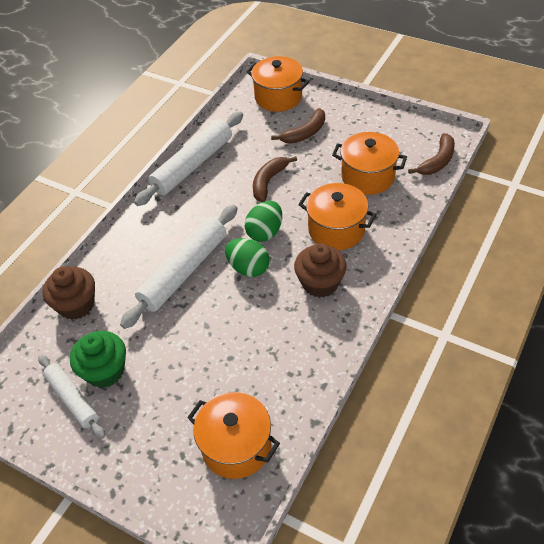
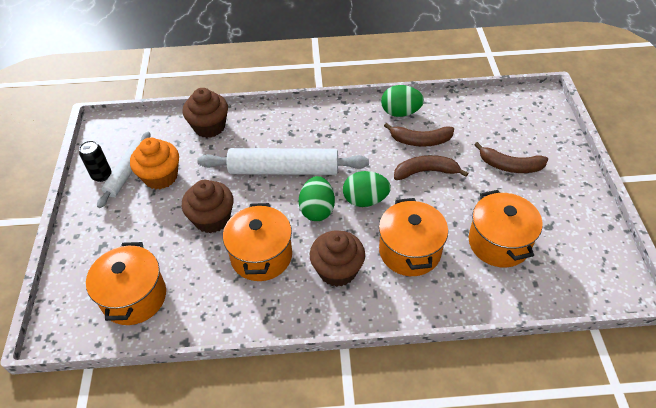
camera: 55 degrees right, 0 degrees up
green cupcake [70,331,126,388] -> orange cupcake [130,137,179,189]
white rolling pin [134,112,243,206] -> green egg [381,85,424,117]
orange pot [246,56,309,112] -> orange pot moved to [223,203,292,281]
brown banana [408,133,455,175] -> brown banana moved to [384,123,454,147]
none -> black can [79,140,111,182]
none -> brown cupcake [182,180,234,233]

